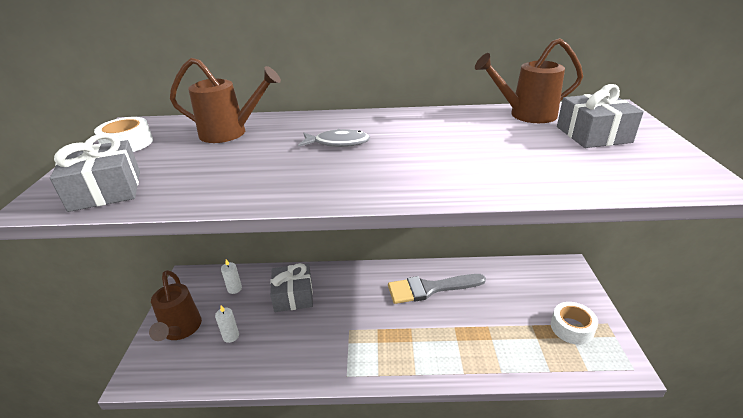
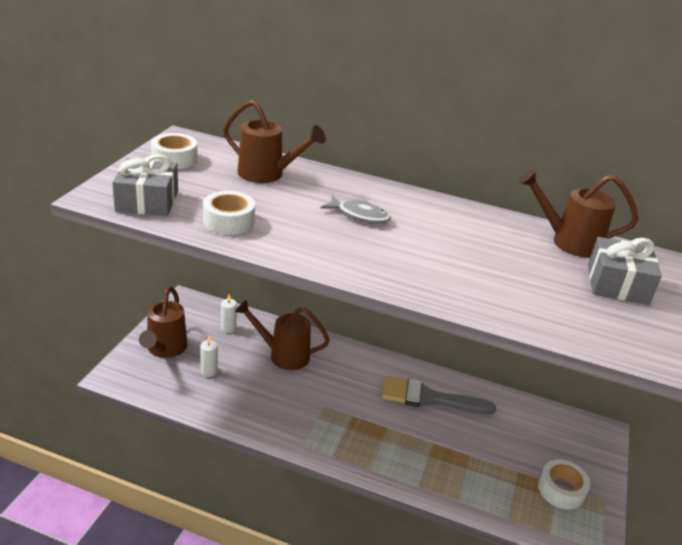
camera: 15 degrees right, 0 degrees up
grey gift [270,263,313,312] -> brown watering can [235,300,330,370]
none -> white tape [203,191,255,235]

